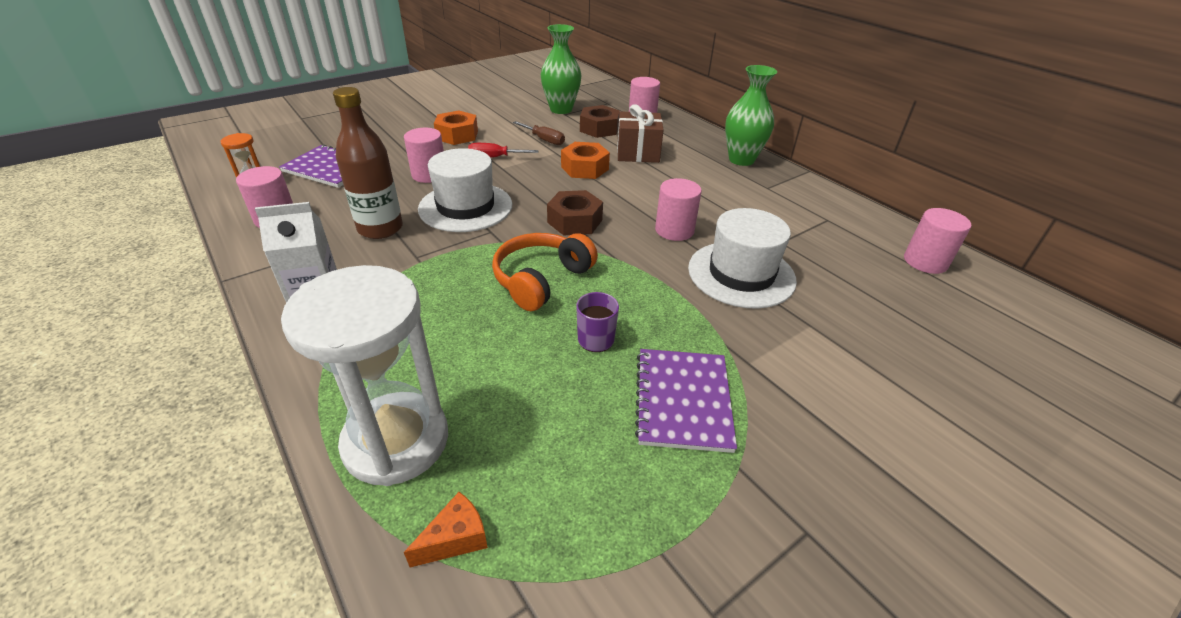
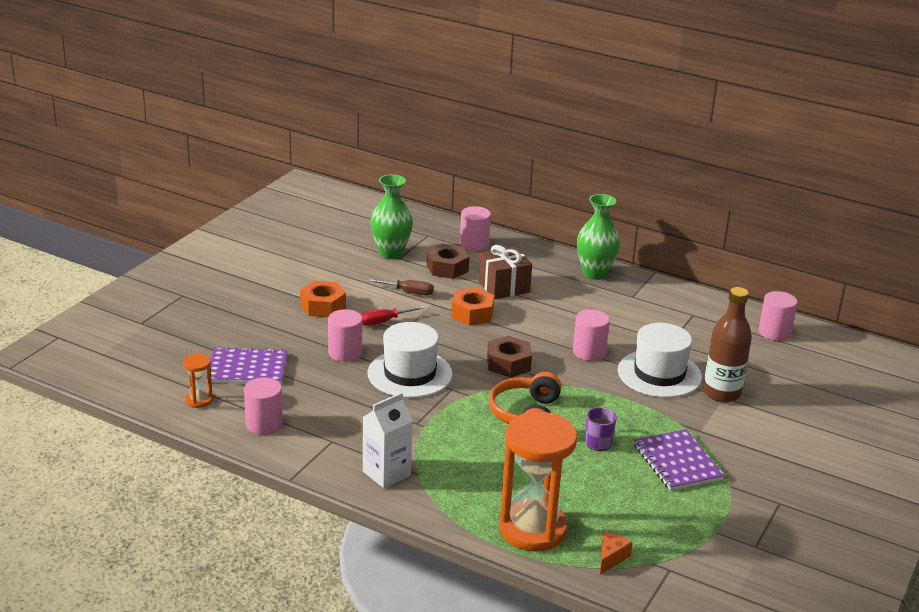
camera: 25 degrees left, 10 degrees down
white hourglass [281,265,448,486] -> orange hourglass [499,412,577,552]
brown bottle [333,87,403,239] -> brown bottle moved to [703,287,752,403]

